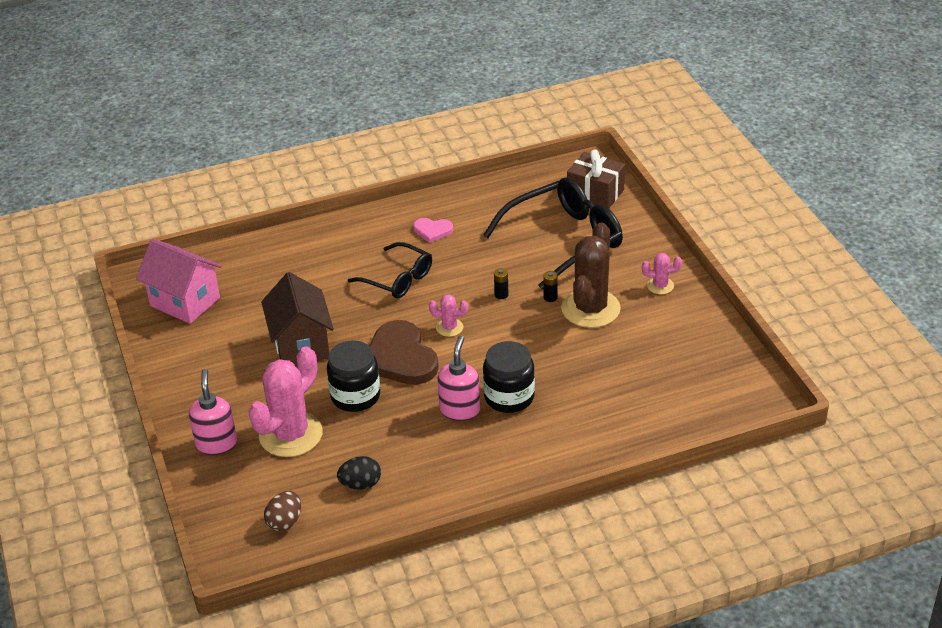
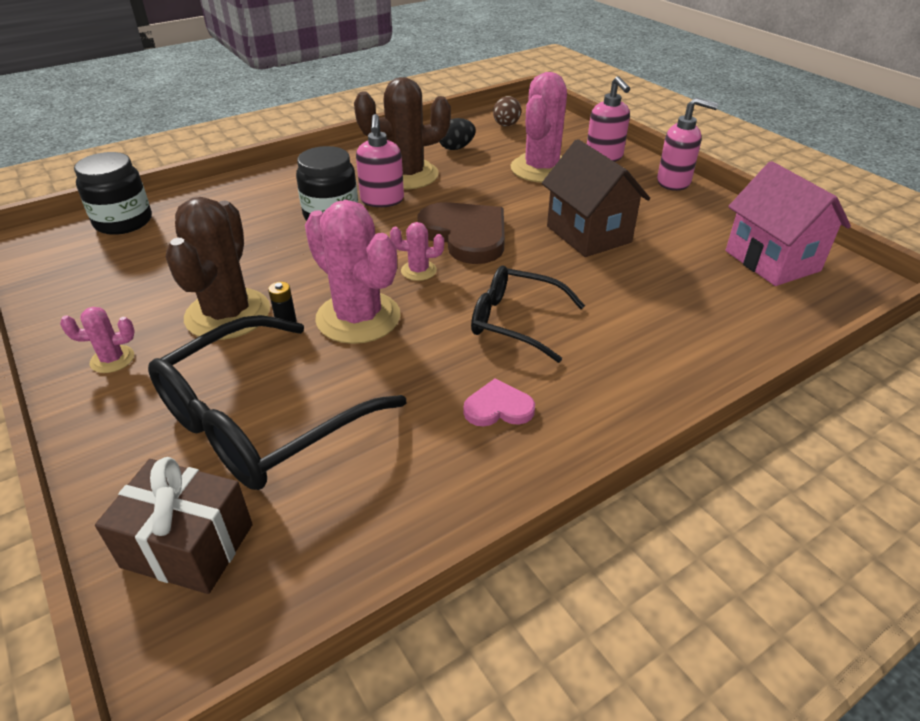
camera: 165 degrees right, 0 degrees up
pink house [136,239,222,324] -> pink house turned 45 degrees clockwise [726,161,851,286]
black jar [327,340,380,412] -> black jar moved to [74,152,152,235]
black battery [494,268,509,299] -> pink cactus [305,200,400,344]
none -> brown cactus [354,77,451,189]
none -> pink soap dispenser [657,97,718,191]

